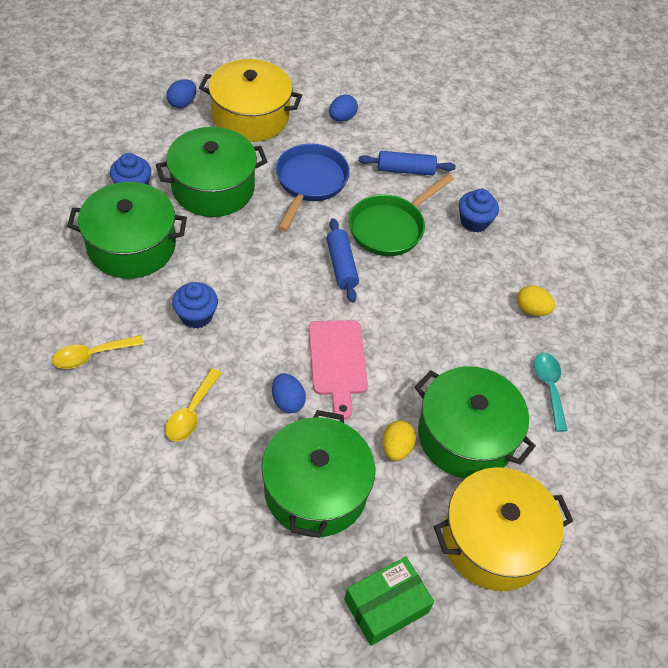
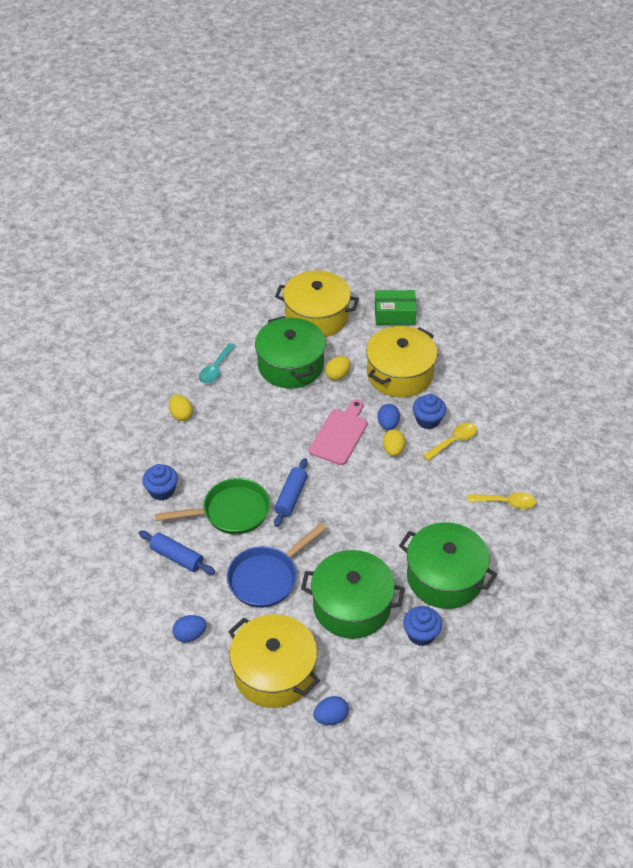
camera: 145 degrees left, 5 degrees down
blue cupcake [172,282,218,329] -> blue cupcake moved to [413,394,446,429]
green pot [261,410,375,538] -> yellow pot [366,326,438,397]
none -> yellow egg [383,429,406,456]

